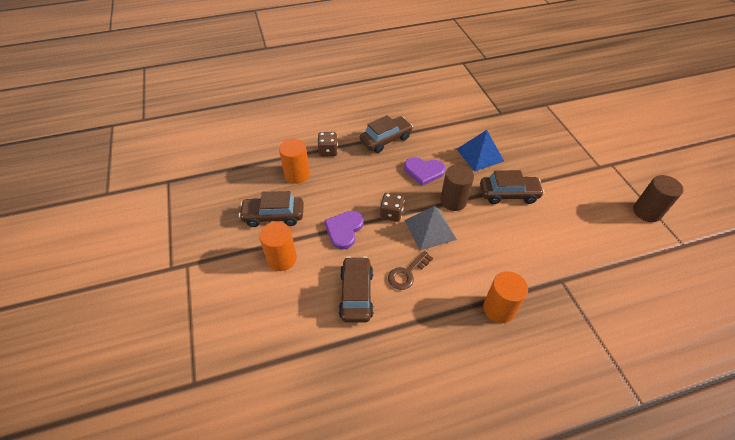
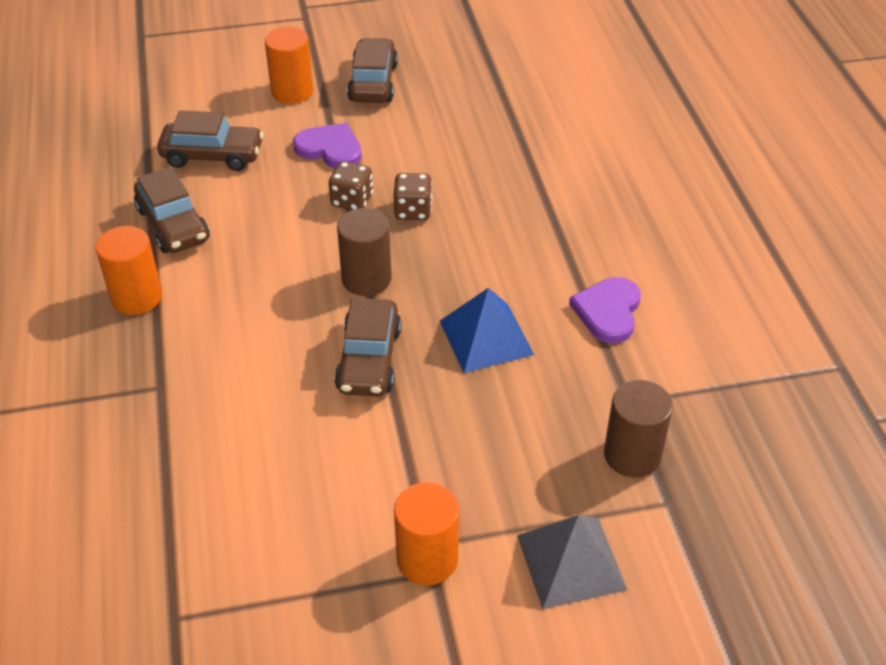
camera: 95 degrees right, 5 degrees down
orange cylinder [279,139,310,184] -> orange cylinder moved to [394,482,459,585]
brown dice [317,132,338,157] -> brown dice moved to [393,173,432,220]
brown car [360,115,413,153] -> brown car moved to [134,167,210,253]
brown key [388,251,433,290] -> none
purple heart [404,157,446,186] -> purple heart moved to [569,277,641,343]
grey pyramid [405,206,457,251] -> grey pyramid moved to [517,515,627,609]
brown cylinder [633,175,683,222] -> brown cylinder moved to [604,380,673,478]

